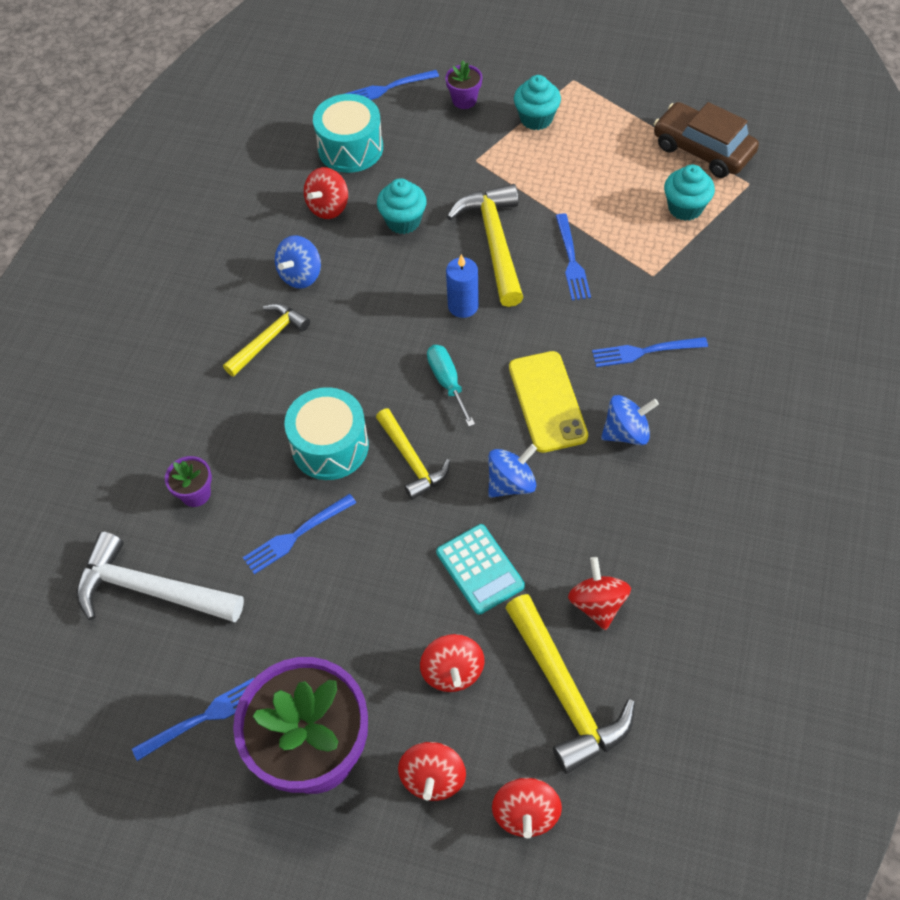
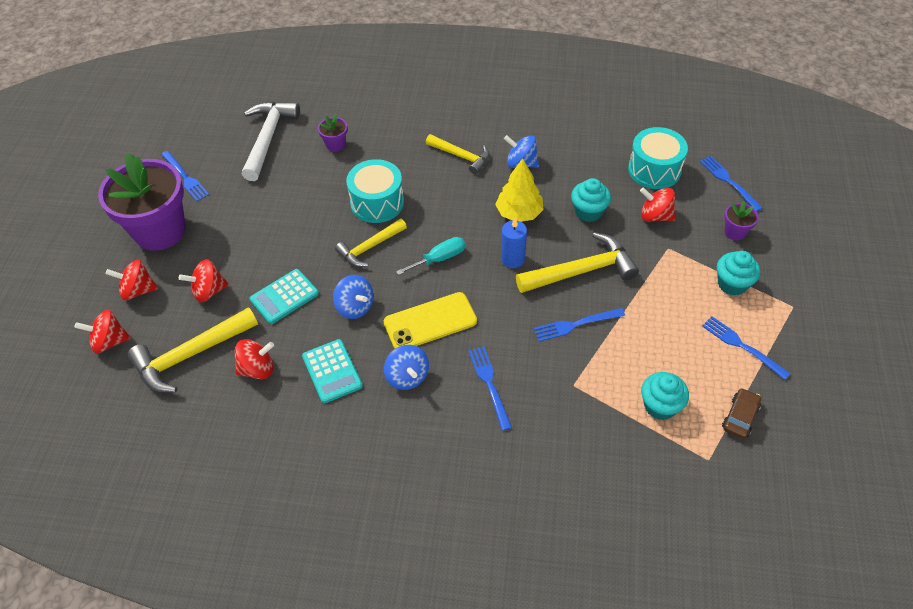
camera: 80 degrees right, 5 degrees down
blue fork [243,494,356,574] -> blue fork moved to [702,316,791,380]
red spinning top [304,167,348,219] -> red spinning top moved to [640,187,675,221]
brown car [654,102,759,178] -> brown car [722,388,761,439], size x0.54
none -> turquoise calculator [302,339,363,403]
none -> yellow tree [495,158,544,222]

